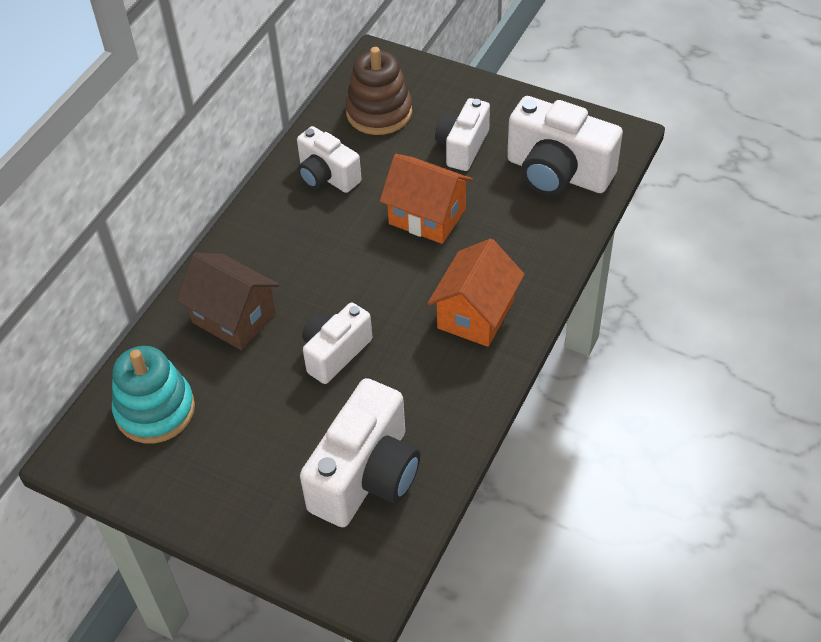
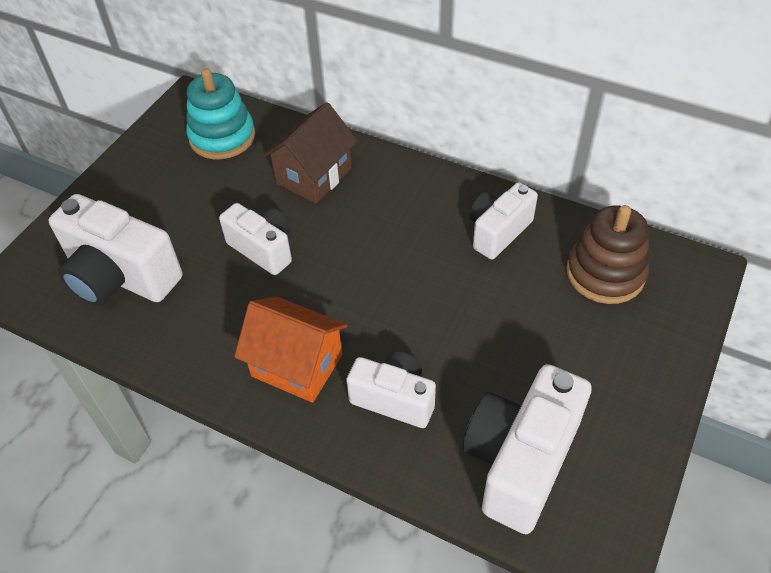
camera: 90 degrees right, 0 degrees up
orange house [380,154,473,244] -> none
white camera [435,98,490,171] -> white camera moved to [346,351,436,428]

